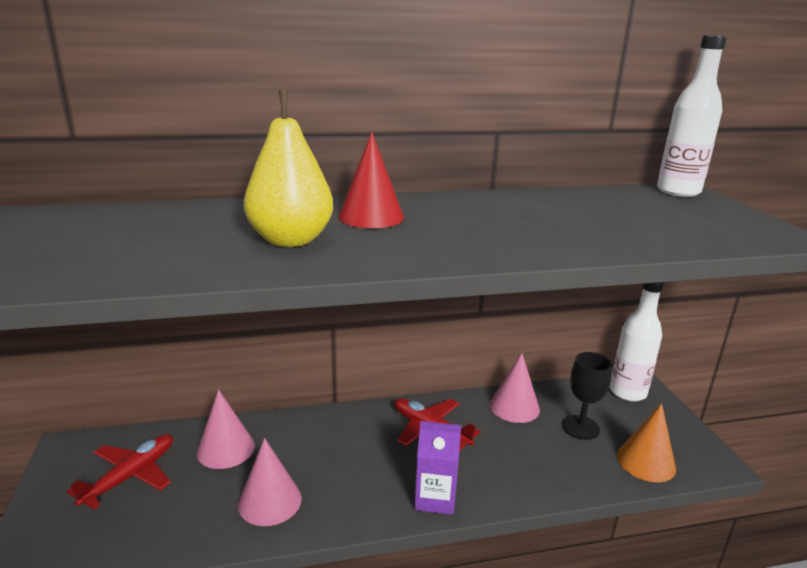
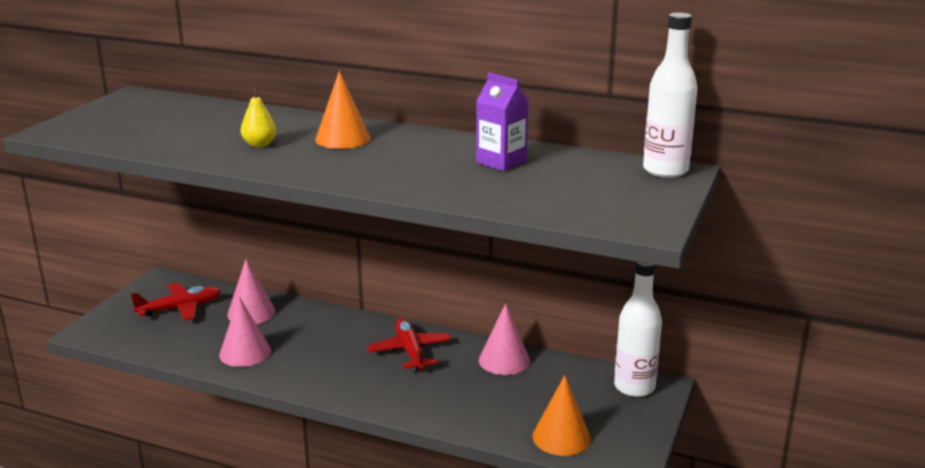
camera: 35 degrees right, 0 degrees up
yellow pear [244,89,333,247] -> yellow pear [241,87,277,147], size x0.54
red cone [338,132,404,228] -> orange cone [315,71,370,149]
purple carton [414,421,461,515] -> purple carton moved to [476,73,528,171]
black goblet [562,352,612,440] -> none

